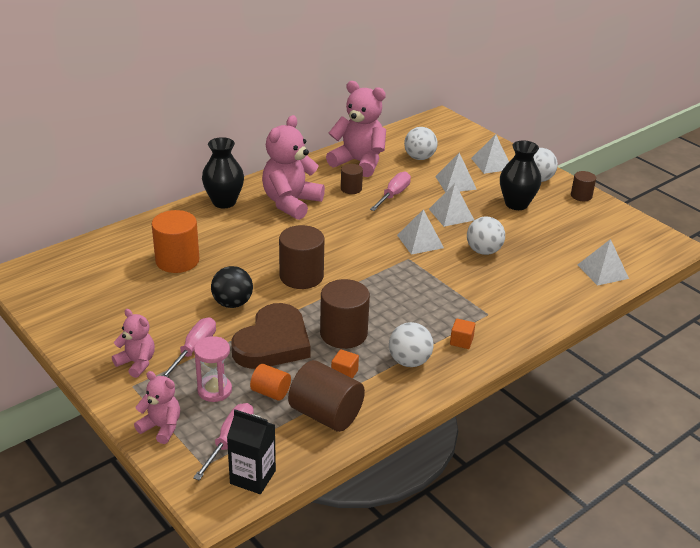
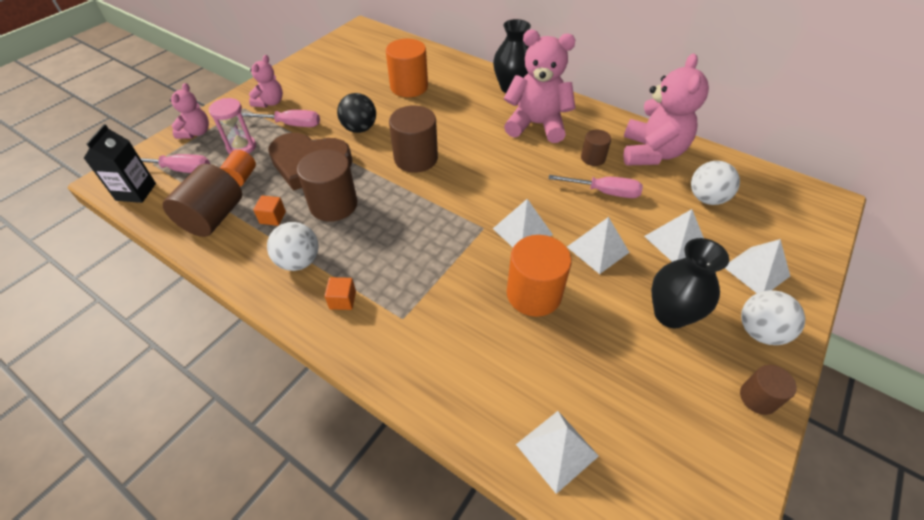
camera: 75 degrees right, 15 degrees up
white ball [467,217,505,255] -> orange cylinder [507,235,572,317]

